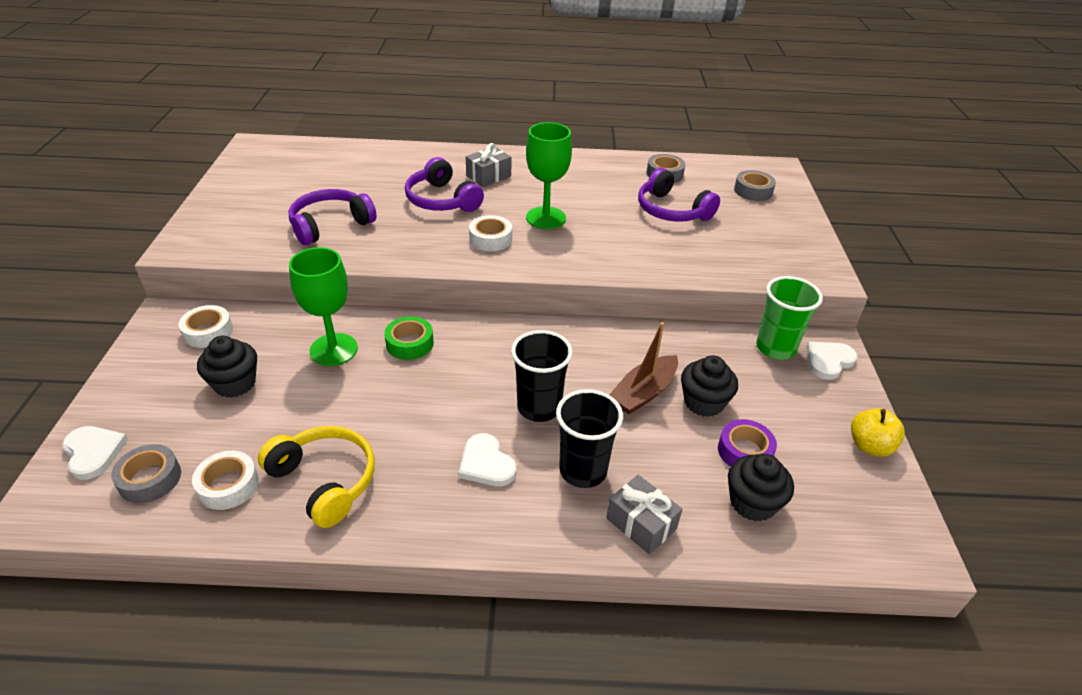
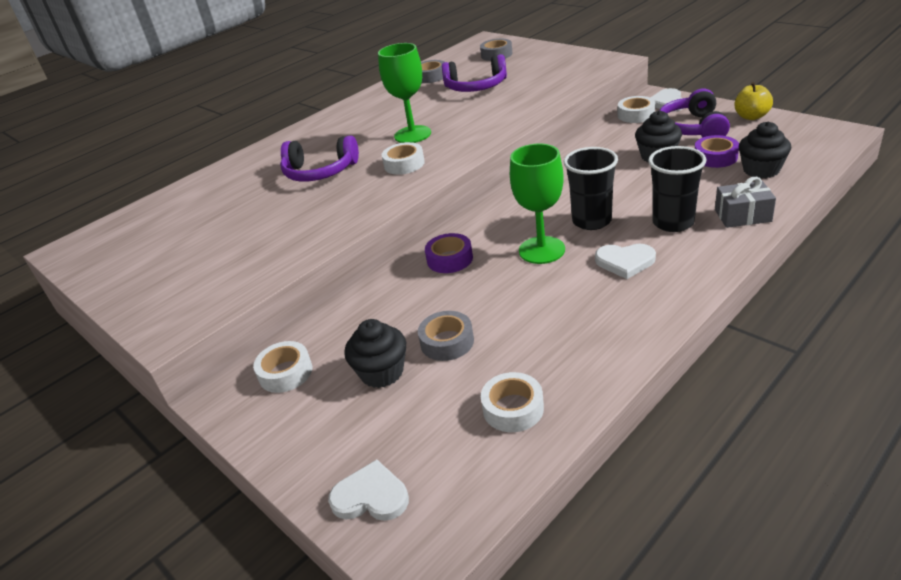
camera: 40 degrees left, 5 degrees down
grey tape [111,444,181,503] -> grey tape moved to [418,311,474,361]
yellow headphones [258,426,375,528] -> none
purple headphones [289,189,377,245] -> purple headphones moved to [660,89,730,137]
green goblet [289,247,358,366] -> green goblet moved to [510,144,565,264]
green tape [384,316,434,360] -> purple tape [425,233,473,273]
grey gift [466,143,511,187] -> none
brown boat [609,322,678,414] -> none
green cup [756,276,823,360] -> white tape [618,96,655,123]

